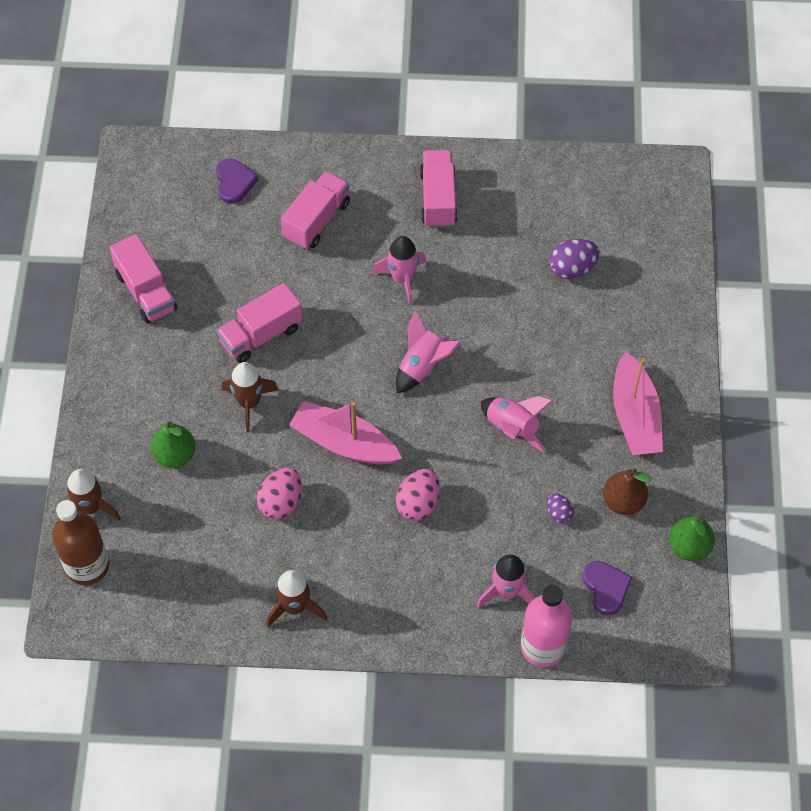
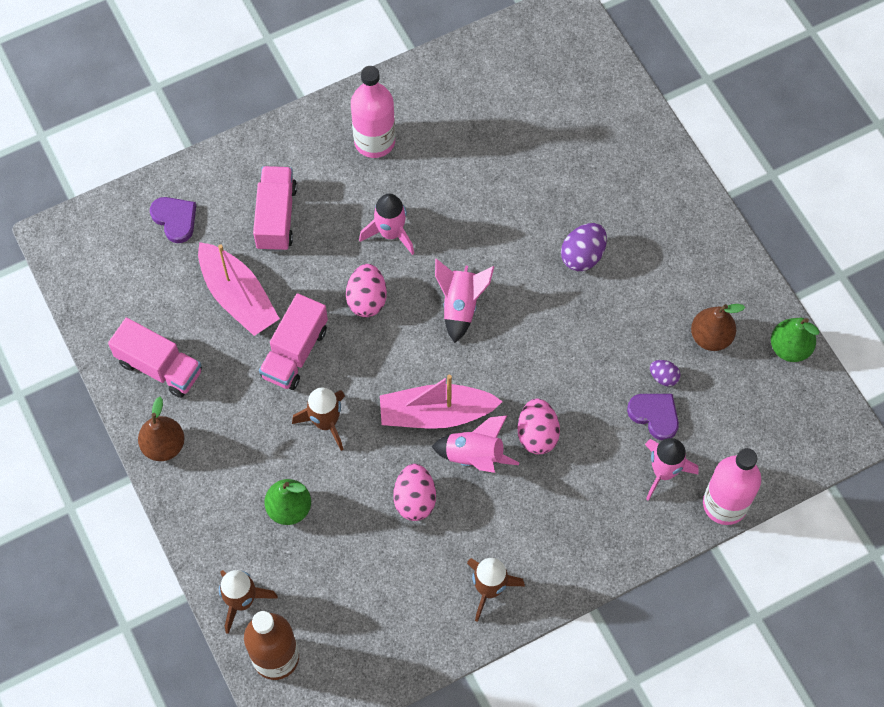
camera: 30 degrees left, 5 degrees up
pink truck [420,150,457,228] -> pink bottle [351,66,395,158]
pink rocket [481,396,553,453] -> pink rocket moved to [432,416,519,473]
purple egg [549,239,600,279] -> purple egg moved to [561,223,607,271]
purple heart [582,561,632,615] -> purple heart moved to [627,394,679,440]
pink boat [613,352,663,455] -> pink boat moved to [198,242,280,336]
none -> brown pear [138,397,185,461]
none -> pink egg [346,264,387,317]

